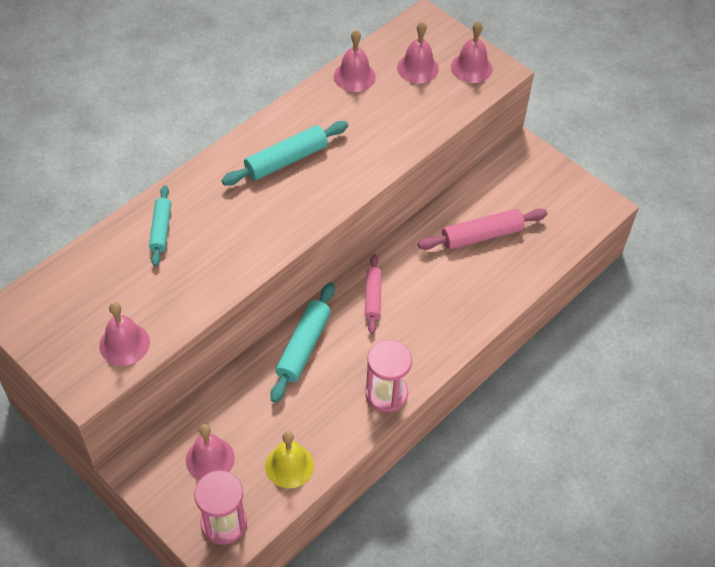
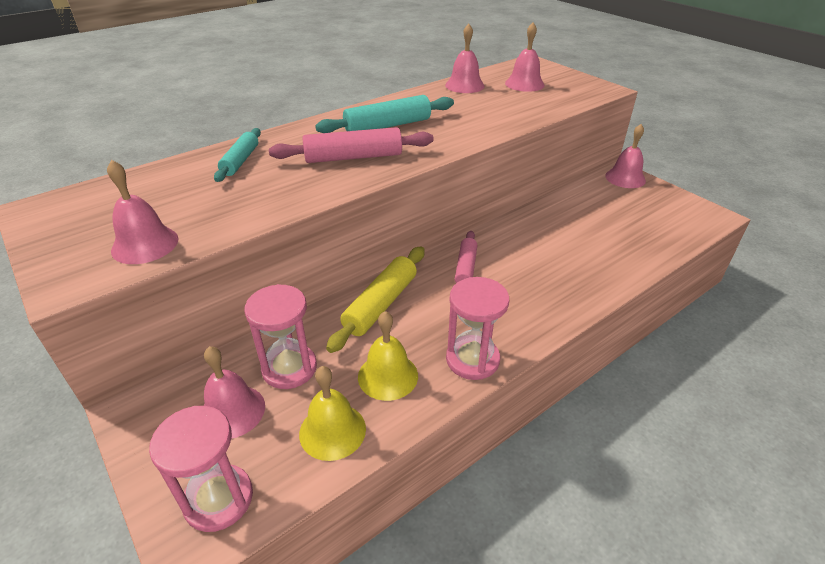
camera: 10 degrees right, 15 degrees down
turquoise rolling pin [270,282,335,403] -> yellow rolling pin [326,246,425,353]
pink rolling pin [418,208,548,250] -> pink rolling pin moved to [269,127,434,163]
pink bell [451,21,492,83] -> pink bell moved to [605,124,646,188]
none -> pink hourglass [244,284,317,389]
none -> yellow bell [358,311,418,401]

